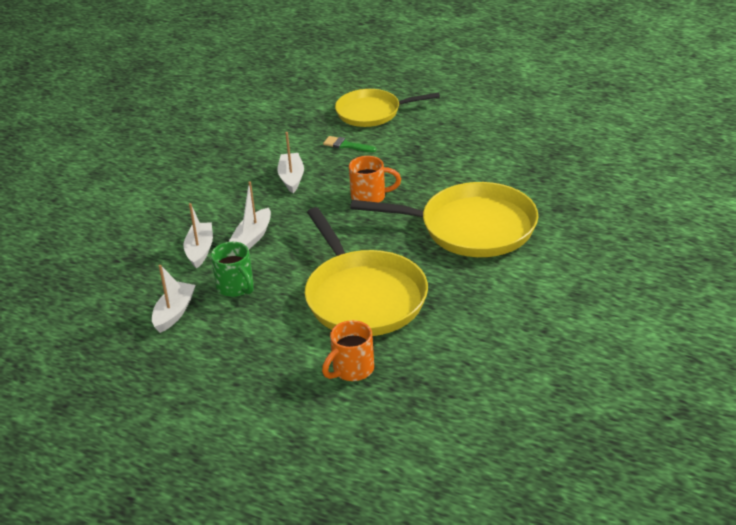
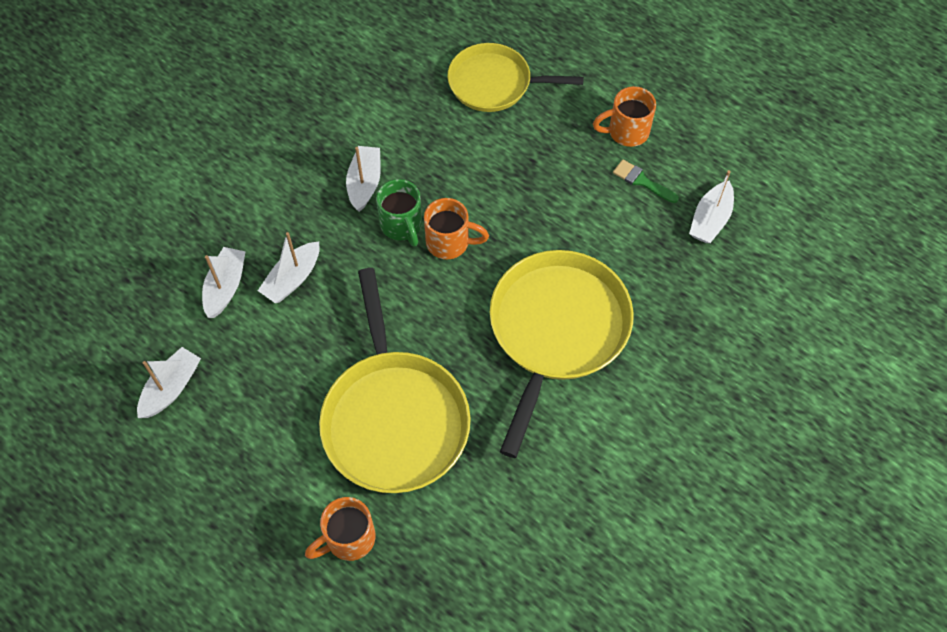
camera: 10 degrees right, 25 degrees up
green mug [211,242,254,297] -> green mug moved to [376,179,422,247]
green brush [323,136,376,152] -> green brush moved to [613,159,679,203]
yellow pan [350,182,538,257] -> yellow pan turned 90 degrees counterclockwise [490,250,634,458]
none -> orange mug [593,86,656,147]
none -> white boat [689,170,734,243]

